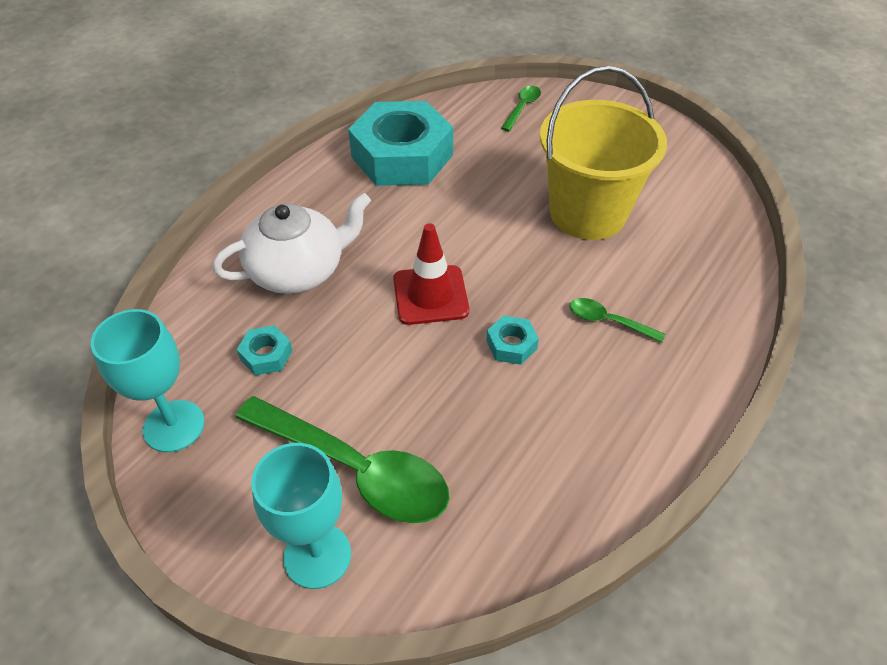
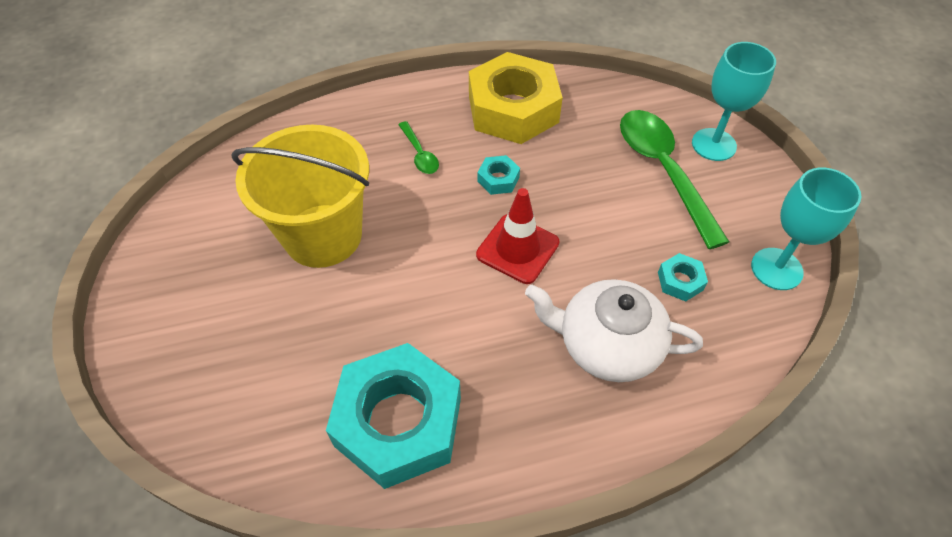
camera: 140 degrees left, 5 degrees up
green spoon [501,86,541,131] -> none
none -> yellow nut [469,52,563,144]

